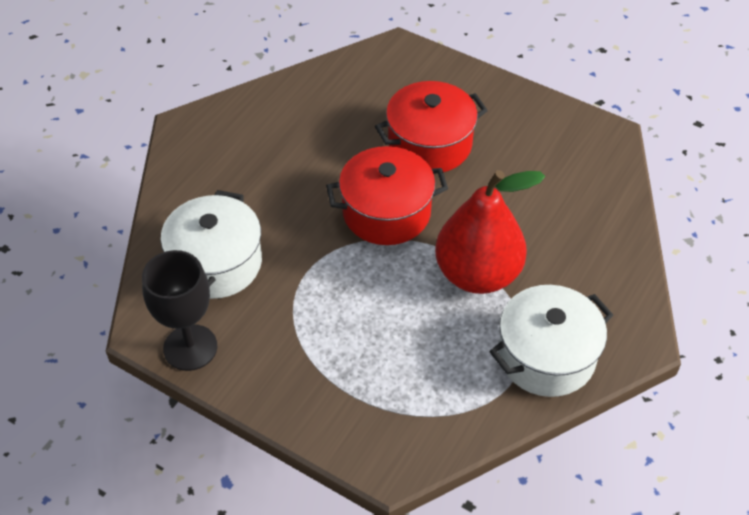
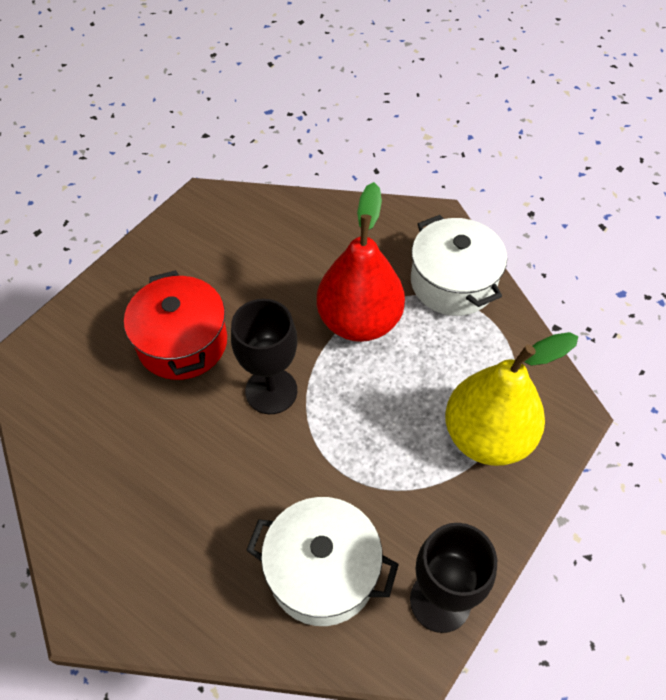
camera: 85 degrees left, 5 degrees up
red pot [326,146,448,245] -> black goblet [231,299,297,414]
none -> yellow pear [445,332,578,466]

